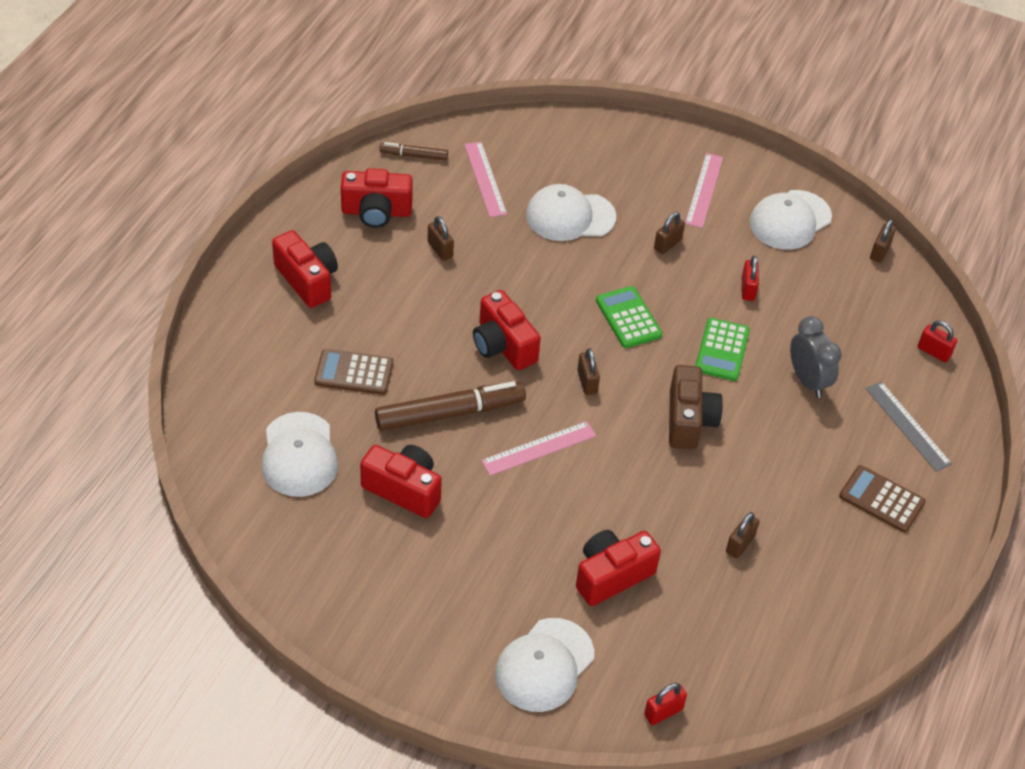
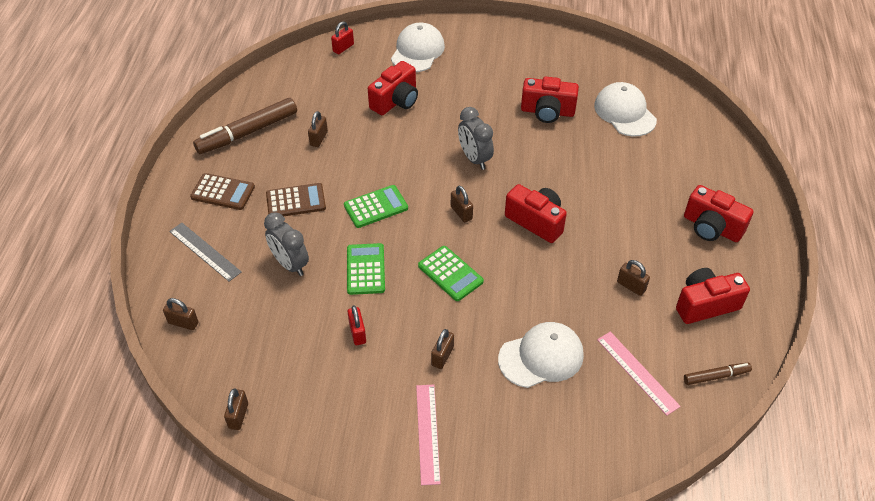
camera: 165 degrees right, 0 degrees up
brown calculator [314,349,393,395] -> brown calculator moved to [266,183,326,217]
brown marker [375,381,526,431] -> brown marker moved to [193,98,297,154]
pink ruler [481,421,596,476] -> grey clock [458,107,494,170]
brown camera [669,365,723,449] -> green calculator [344,185,408,228]
white cap [749,190,832,250] -> none
red padlock [918,321,957,363] -> brown padlock [163,298,199,330]

